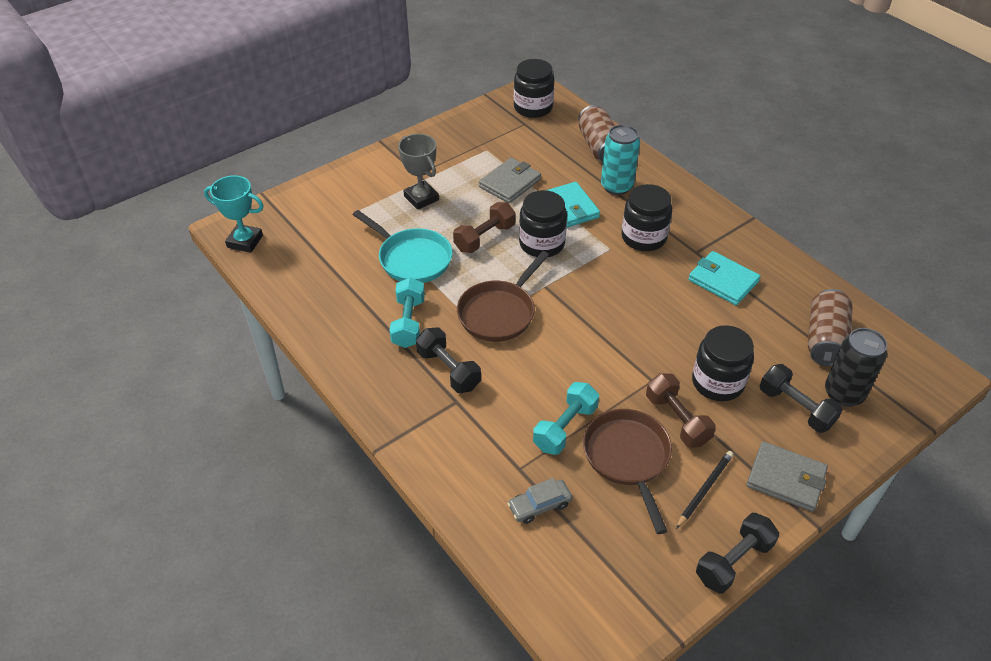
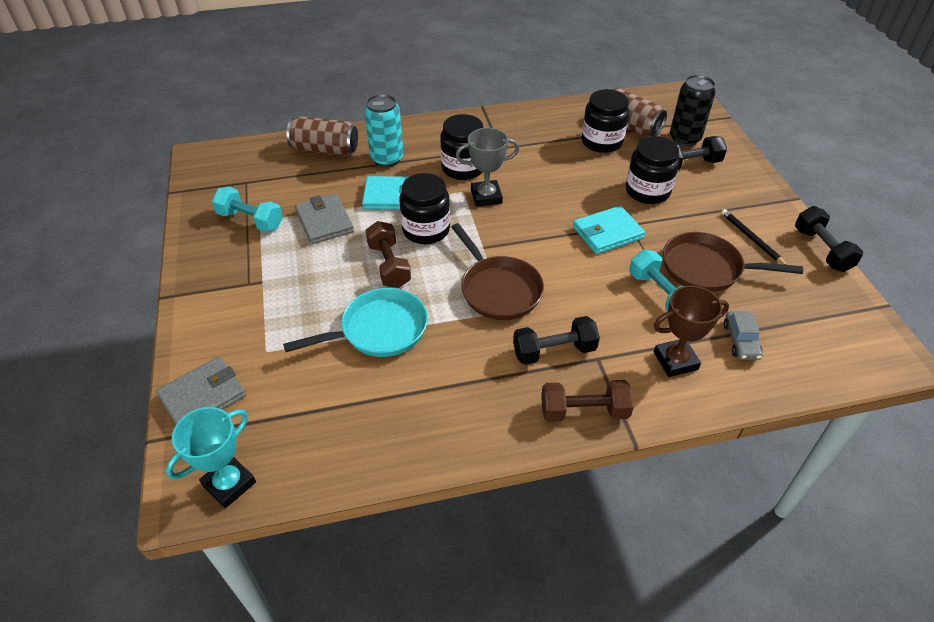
camera: 65 degrees left, 0 degrees up
turquoise dumbbell [390,277,425,348] -> turquoise dumbbell moved to [211,187,283,232]
grey trophy [398,134,439,210] -> grey trophy moved to [456,128,519,207]
black jar [514,59,554,118] -> black jar moved to [581,89,629,153]
brown dumbbell [646,373,716,448] -> brown dumbbell moved to [541,380,634,422]
turquoise wallet [688,251,761,305] -> turquoise wallet moved to [573,206,645,254]
grey wallet [746,441,828,512] -> grey wallet moved to [156,356,246,424]
none -> brown trophy [654,286,729,377]

